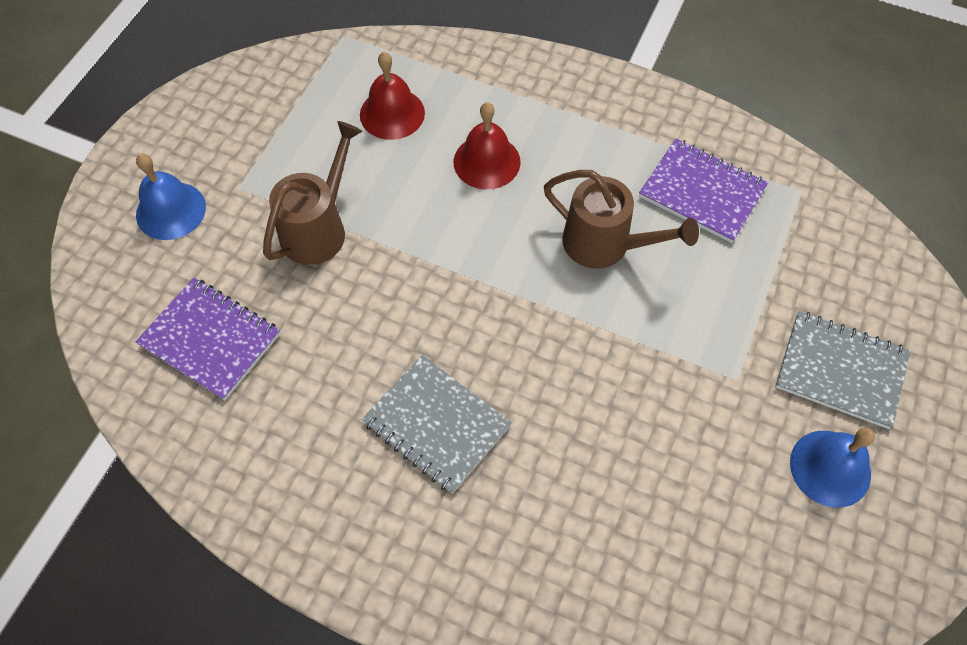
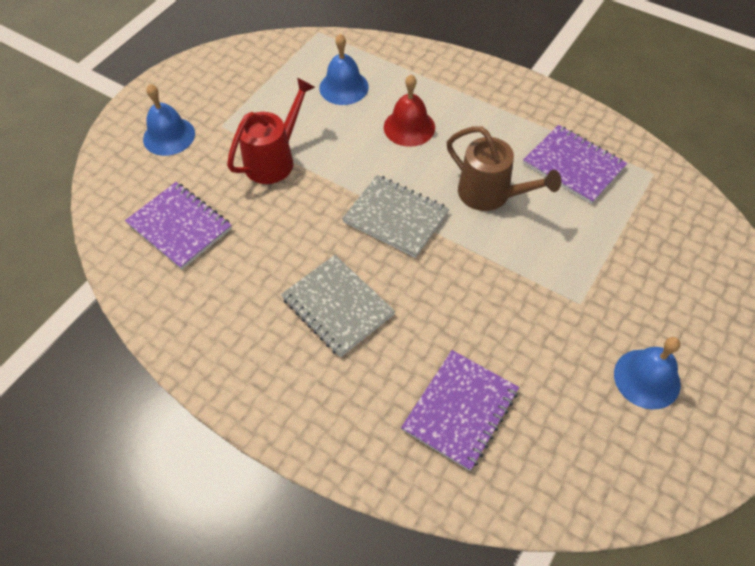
camera: 10 degrees right, 5 degrees down
brown watering can [263,121,362,265] -> red watering can [227,77,315,184]
red bell [360,52,425,140] -> blue bell [319,34,369,105]
grey notebook [775,311,911,429] -> grey notebook moved to [342,175,449,258]
none -> purple notebook [401,350,519,471]

